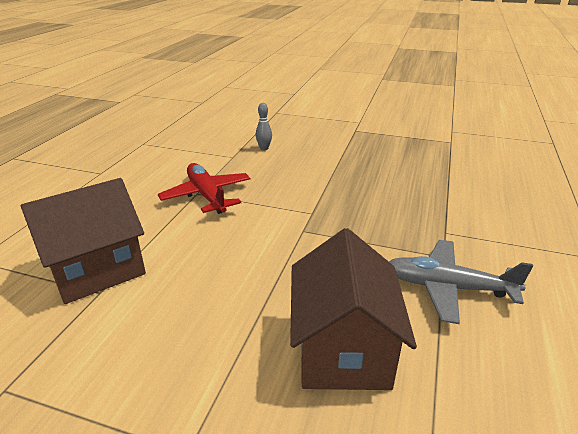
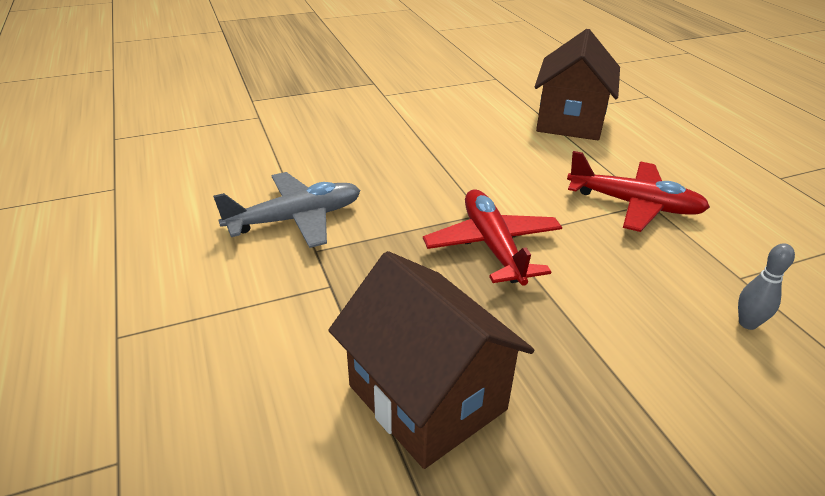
camera: 140 degrees right, 5 degrees up
brown house [290,228,417,390] -> brown house moved to [328,251,534,469]
none -> red plane [423,189,562,286]

